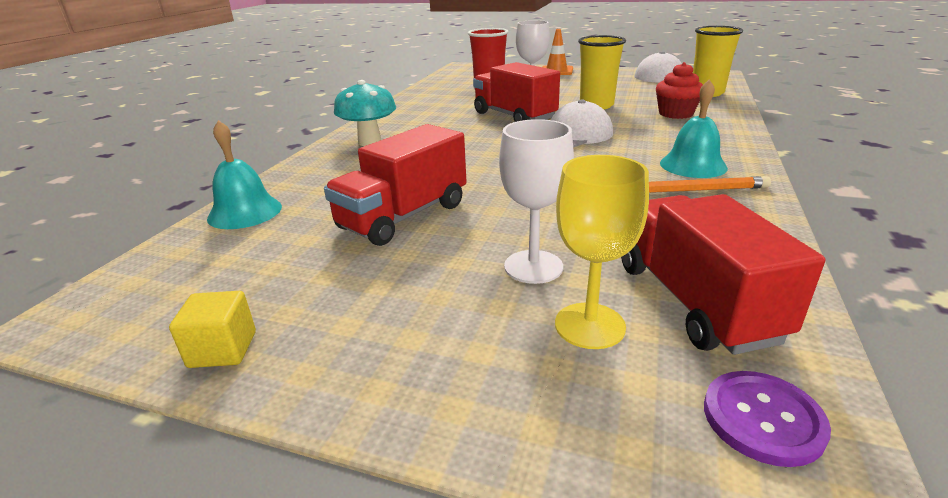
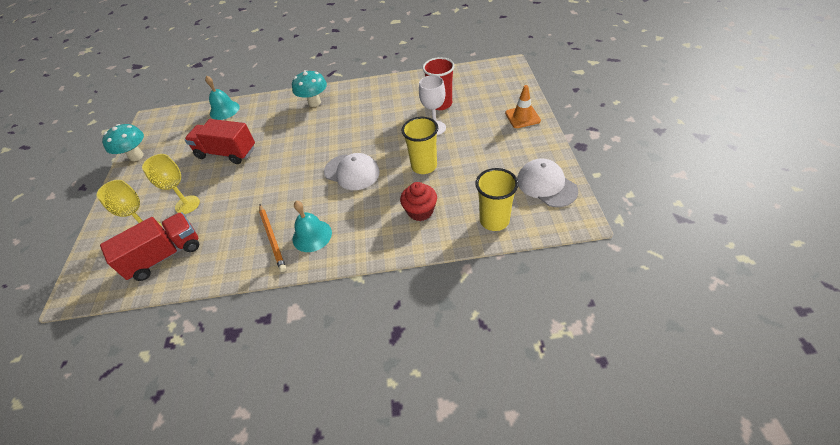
camera: 70 degrees right, 20 degrees up
yellow cube [169,291,256,368] -> turquoise mushroom [102,124,144,161]
red truck [473,62,560,122] -> none
white goblet [499,119,574,284] -> yellow goblet [142,154,200,214]
purple button [704,371,831,467] -> none

